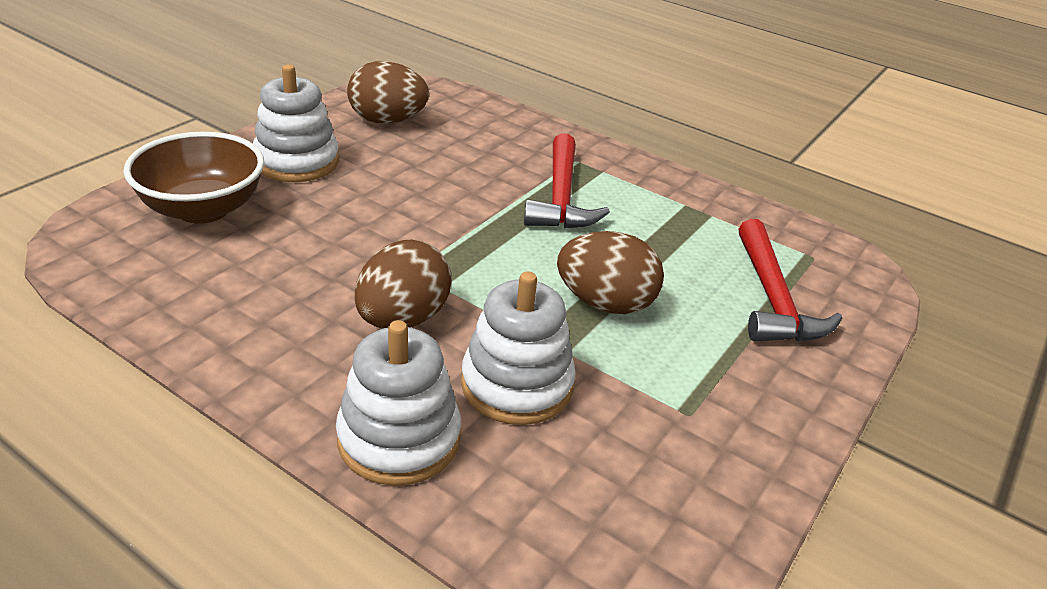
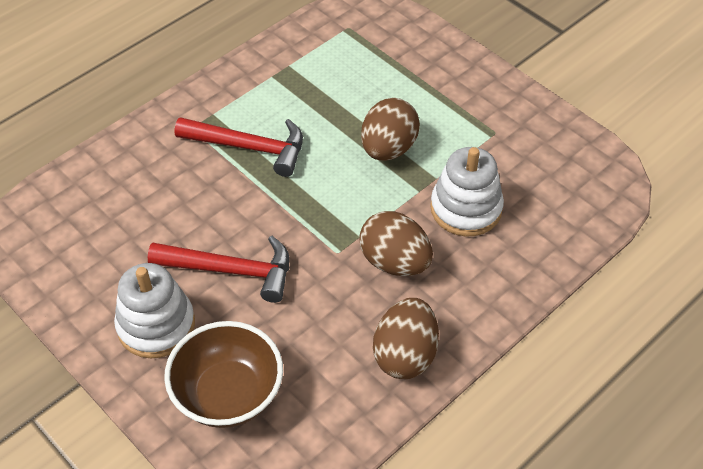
camera: 75 degrees left, 15 degrees up
white stacking toy [336,320,461,486] -> none
brown egg [347,61,429,123] -> brown egg moved to [373,298,439,379]
red hammer [739,219,842,342] -> red hammer moved to [148,236,289,303]

